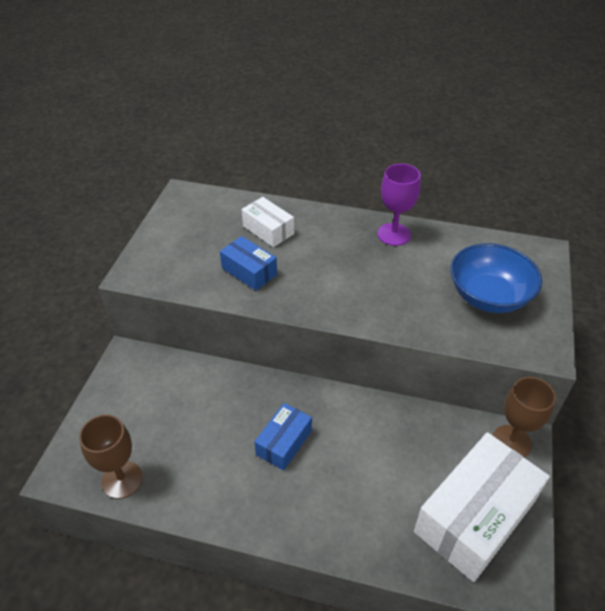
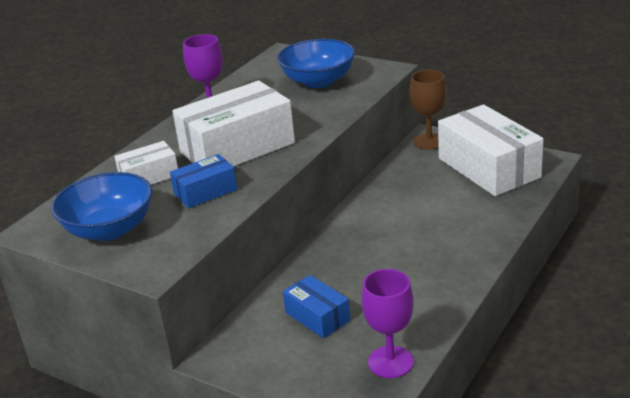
camera: 70 degrees left, 15 degrees down
brown goblet [79,414,143,499] -> purple goblet [361,269,414,378]
blue box [254,403,312,471] -> blue box moved to [283,275,350,338]
none -> blue bowl [51,172,153,241]
none -> white box [172,81,295,167]

